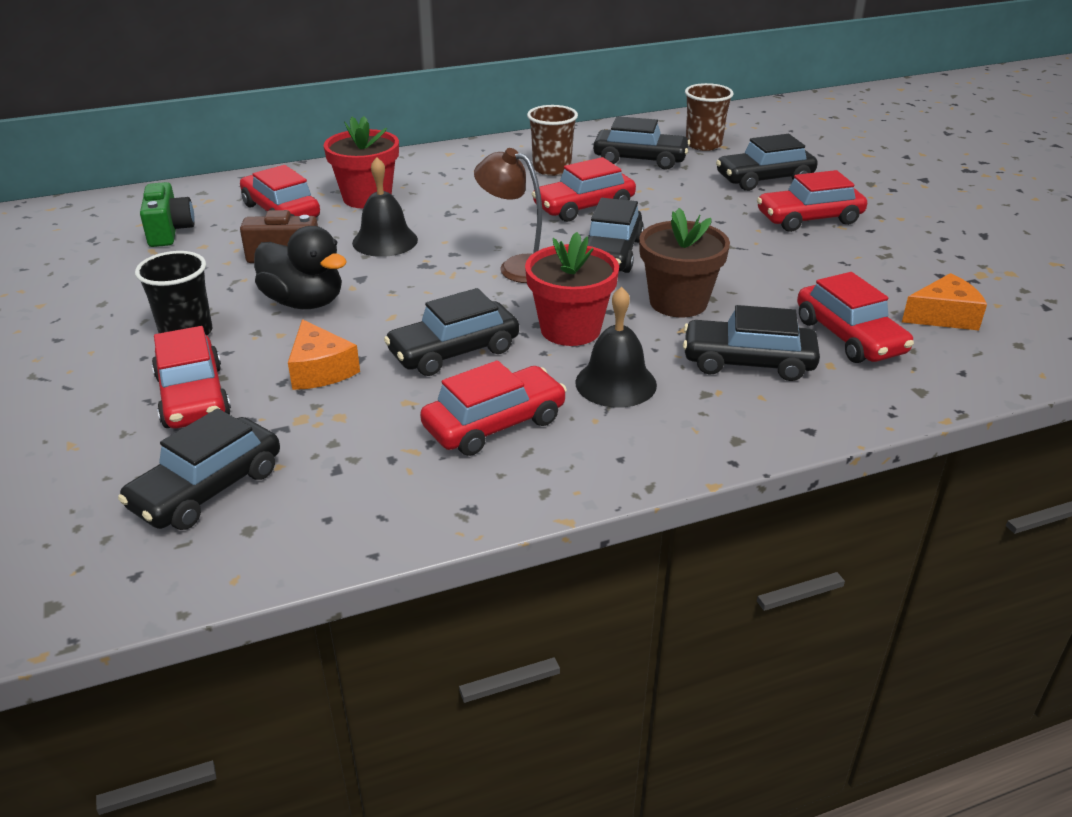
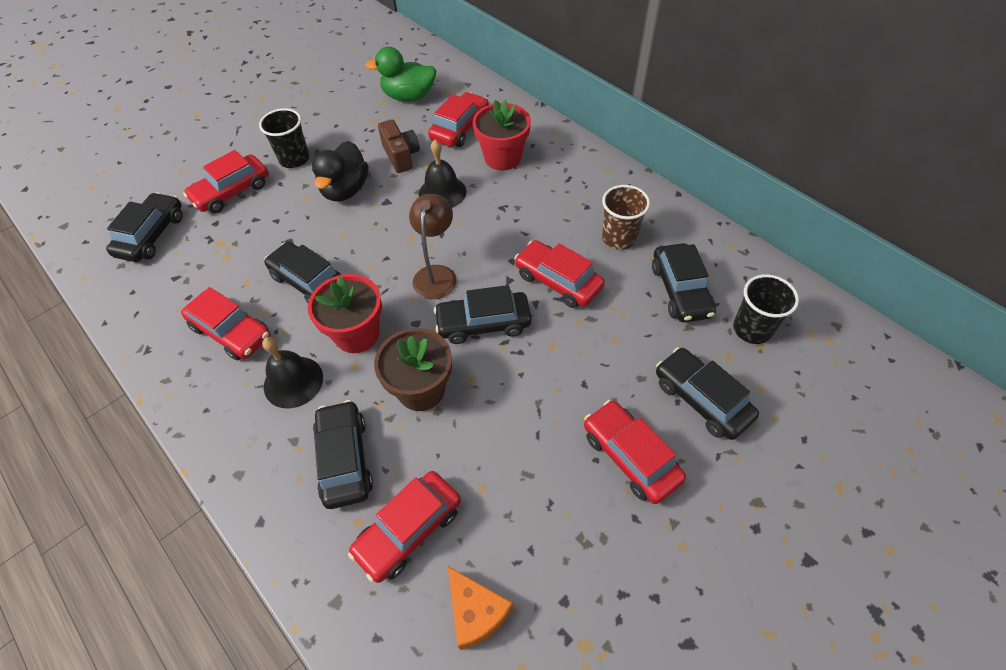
camera: 70 degrees right, 20 degrees up
black car [118,408,280,530] -> black car turned 90 degrees clockwise [106,192,183,262]
green camera [140,182,195,247] -> green duck [365,47,436,101]
orange cheese [288,319,360,390] -> none
brown cup [685,83,734,151] -> black cup [733,274,799,344]

